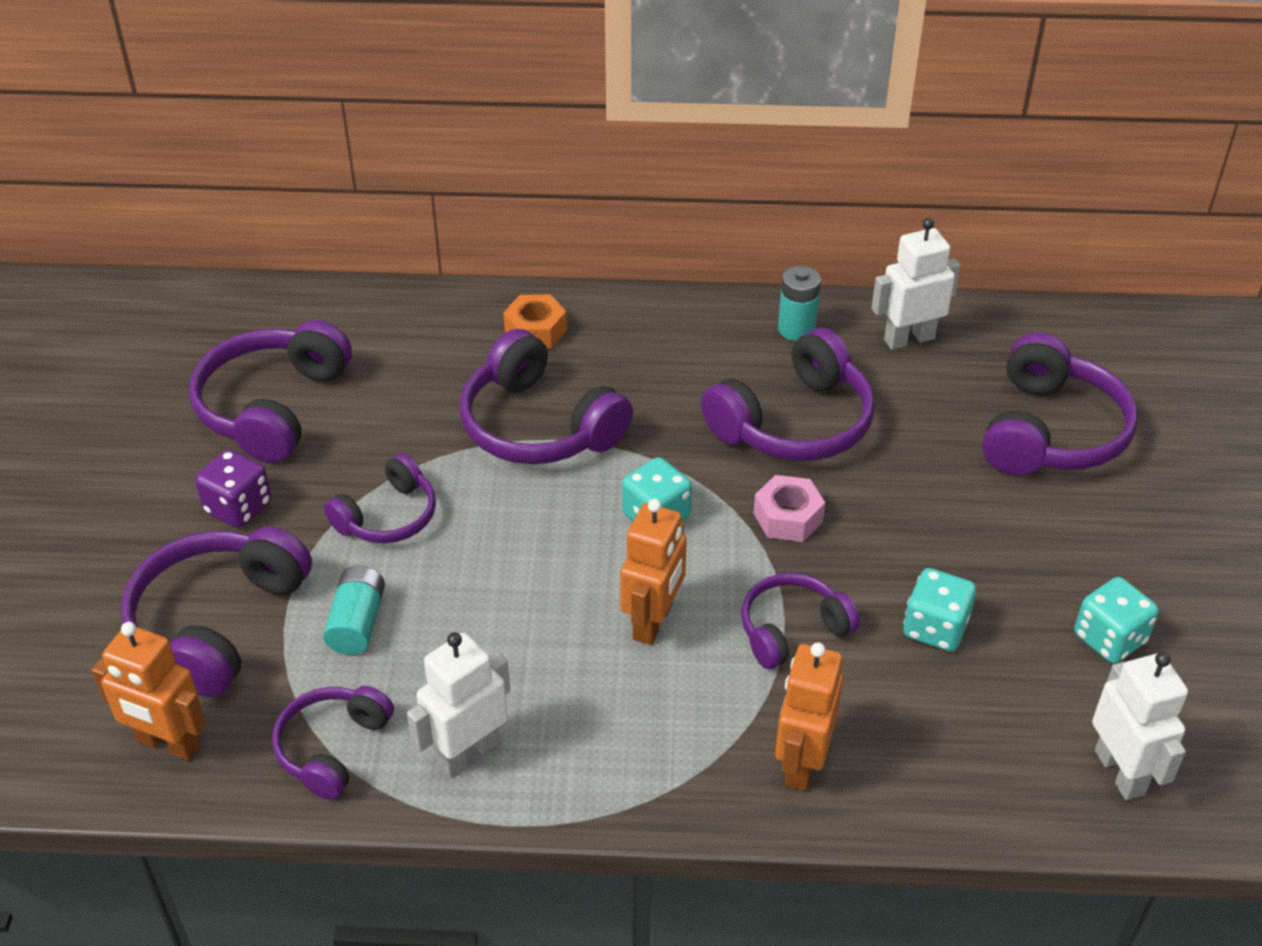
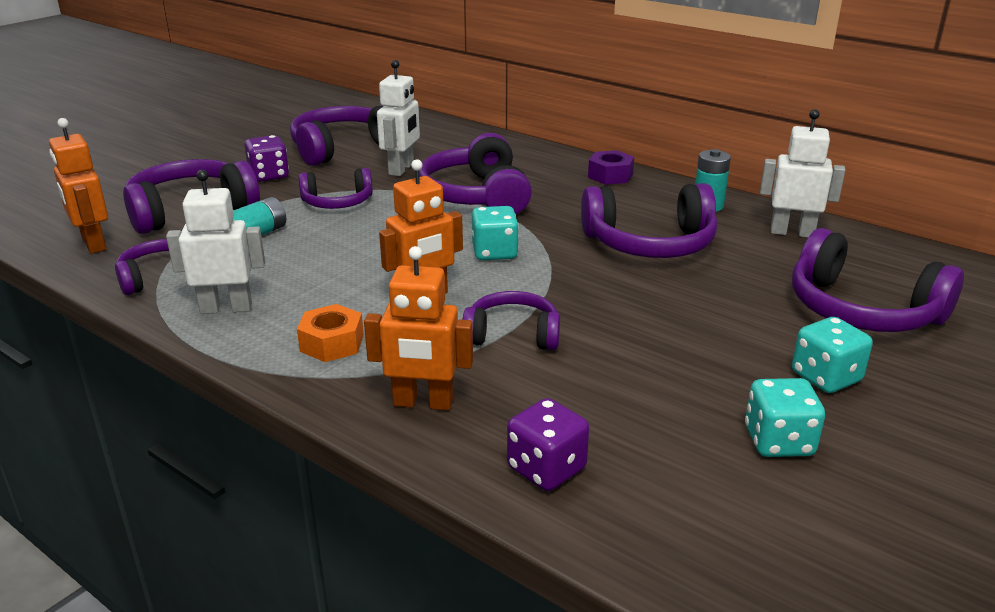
camera: 35 degrees right, 15 degrees down
orange nut [503,294,567,348] -> orange nut moved to [297,304,364,362]
pink nut [753,475,825,542] -> none
orange robot [775,642,843,791] -> orange robot turned 135 degrees counterclockwise [364,246,473,410]
turquoise dice [903,568,976,652] -> turquoise dice moved to [792,317,873,393]
purple headphones [982,332,1138,476] -> purple headphones turned 75 degrees clockwise [792,228,964,332]
white robot [1092,652,1188,800] -> white robot moved to [377,60,420,176]
none -> purple dice [507,398,589,491]
none -> purple nut [588,150,634,185]

